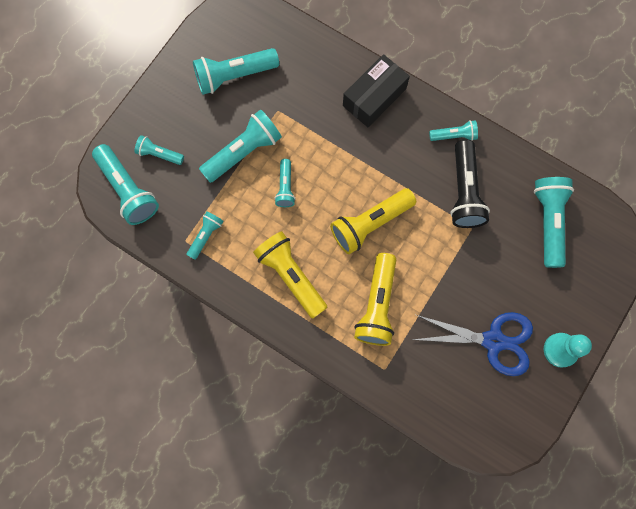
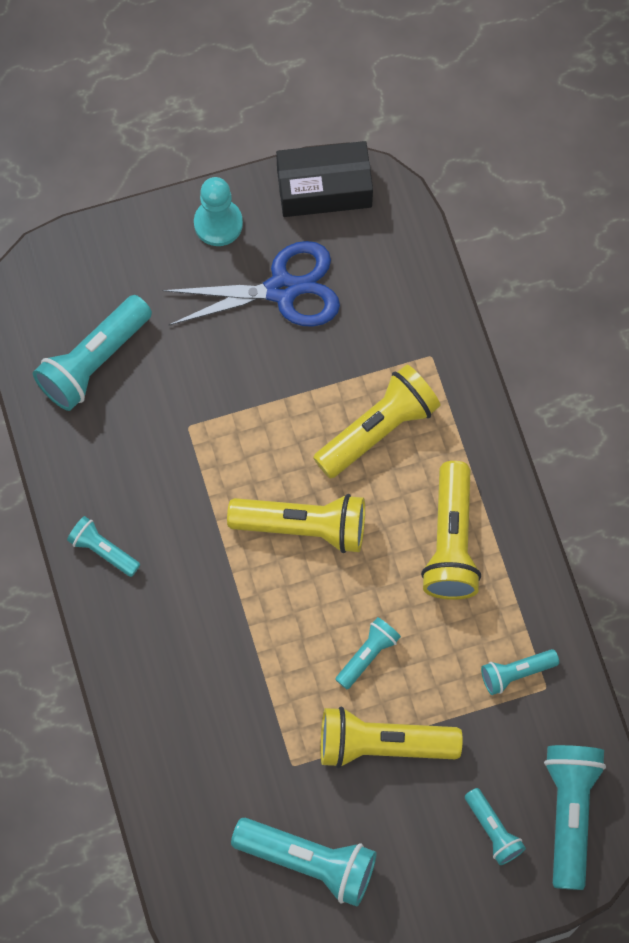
camera: 140 degrees left, 5 degrees down
turquoise flashlight [199,109,282,183] -> yellow flashlight [321,706,463,768]
black box [343,54,410,127] -> black box moved to [276,141,373,217]
blue scissors [412,312,533,376] -> blue scissors turned 120 degrees clockwise [162,241,340,327]
black flashlight [450,139,490,228] -> none

